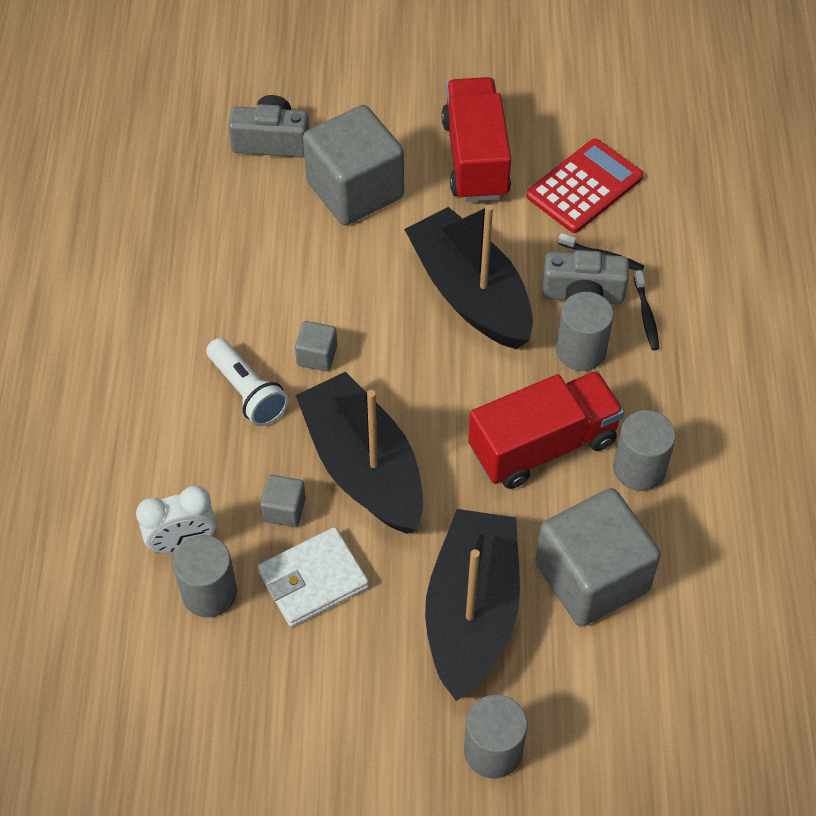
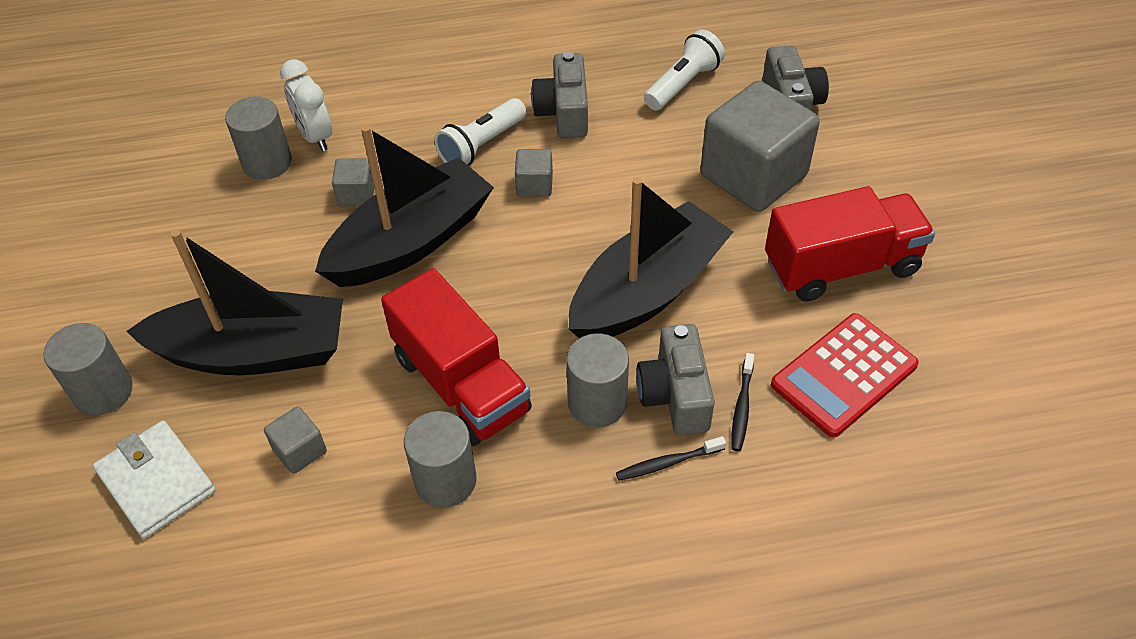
camera: 80 degrees right, 5 degrees down
white wallet [258,527,369,627] -> white wallet moved to [93,421,215,539]
red calculator [526,139,643,233] -> red calculator turned 105 degrees clockwise [771,313,919,438]
grey cube [535,488,661,627] -> grey cube [264,407,327,474], size x0.43
none -> grey camera [531,52,588,138]
none -> white flashlight [644,29,725,110]

